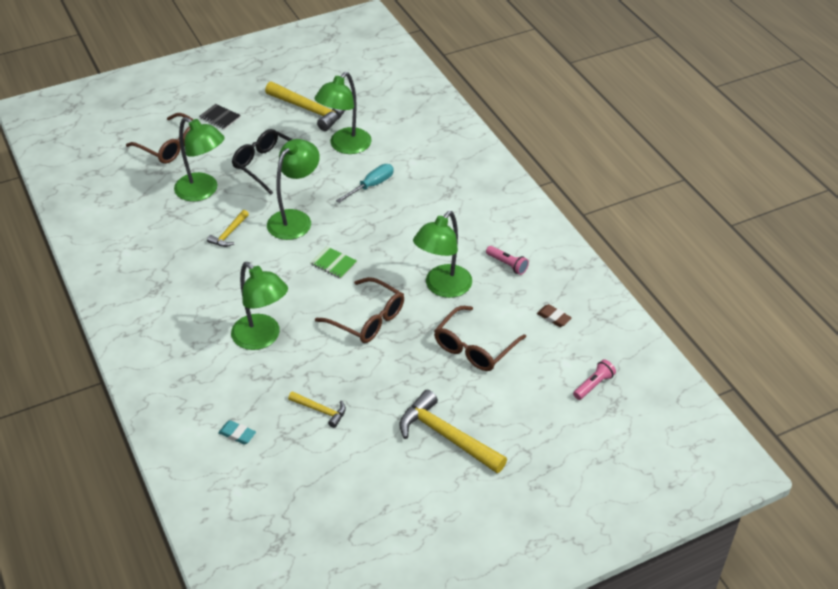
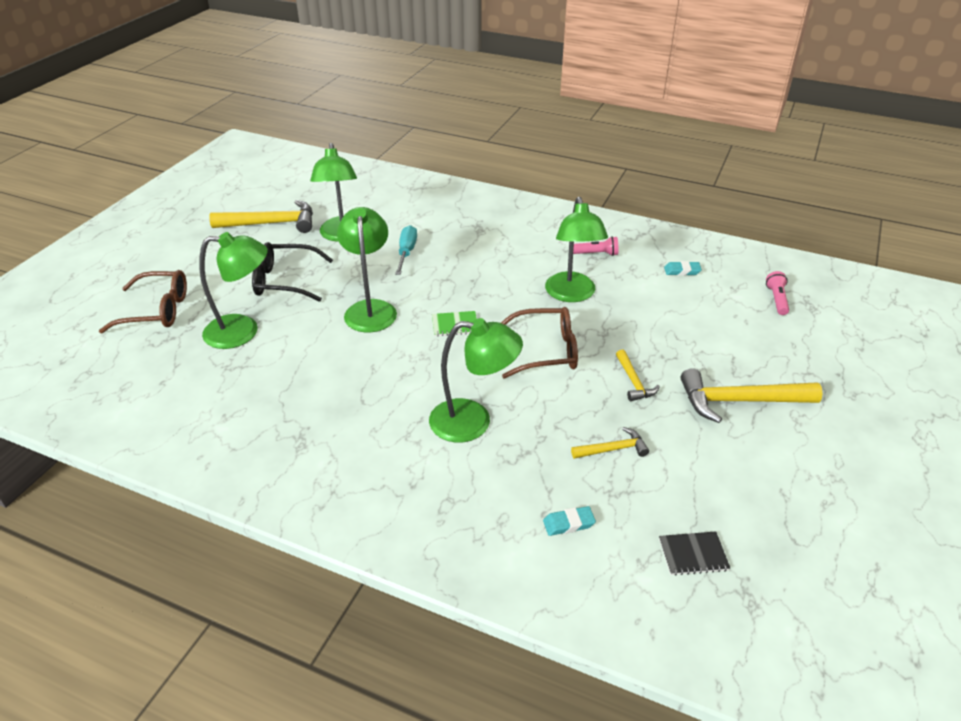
camera: 40 degrees left, 5 degrees down
black notebook [199,104,241,129] -> black notebook moved to [659,531,730,576]
yellow hammer [207,210,249,247] -> yellow hammer moved to [616,349,660,401]
brown glasses [434,306,526,371] -> none
brown eraser [537,304,572,327] -> turquoise eraser [664,261,702,276]

